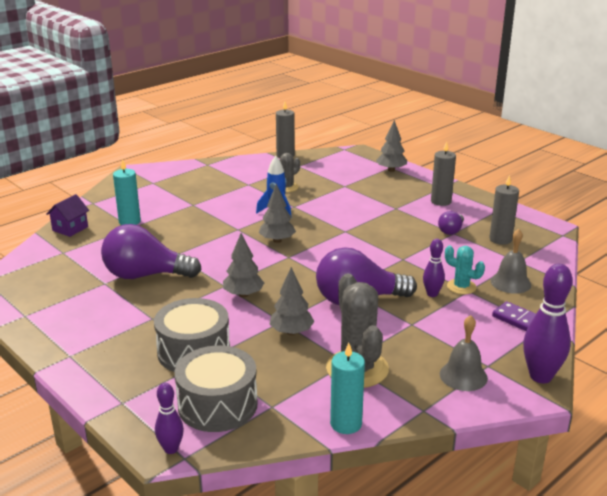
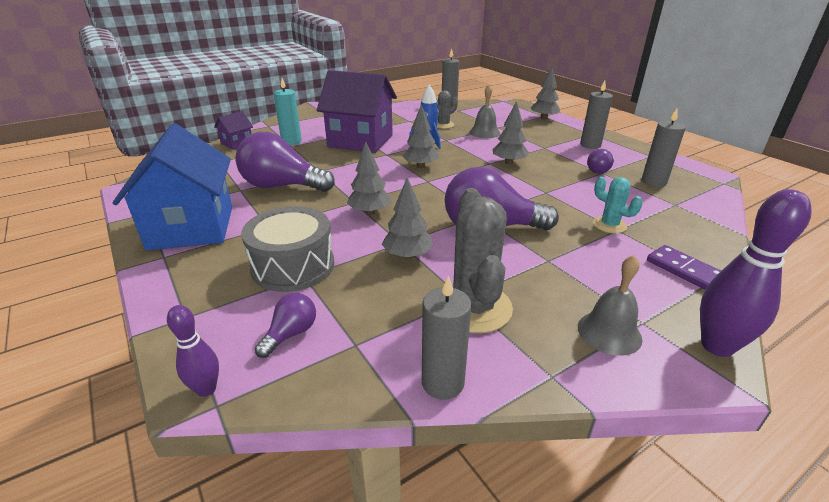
camera: 10 degrees right, 5 degrees up
grey drum [174,345,258,432] -> purple light bulb [255,293,316,358]
turquoise candle [330,343,365,434] -> grey candle [422,276,472,400]
purple bowling pin [423,239,445,297] -> none
grey bell [491,229,531,294] -> grey bell moved to [470,85,500,138]
none -> blue house [113,123,232,251]
none -> purple house [317,70,397,153]
none -> grey tree [493,101,529,164]

